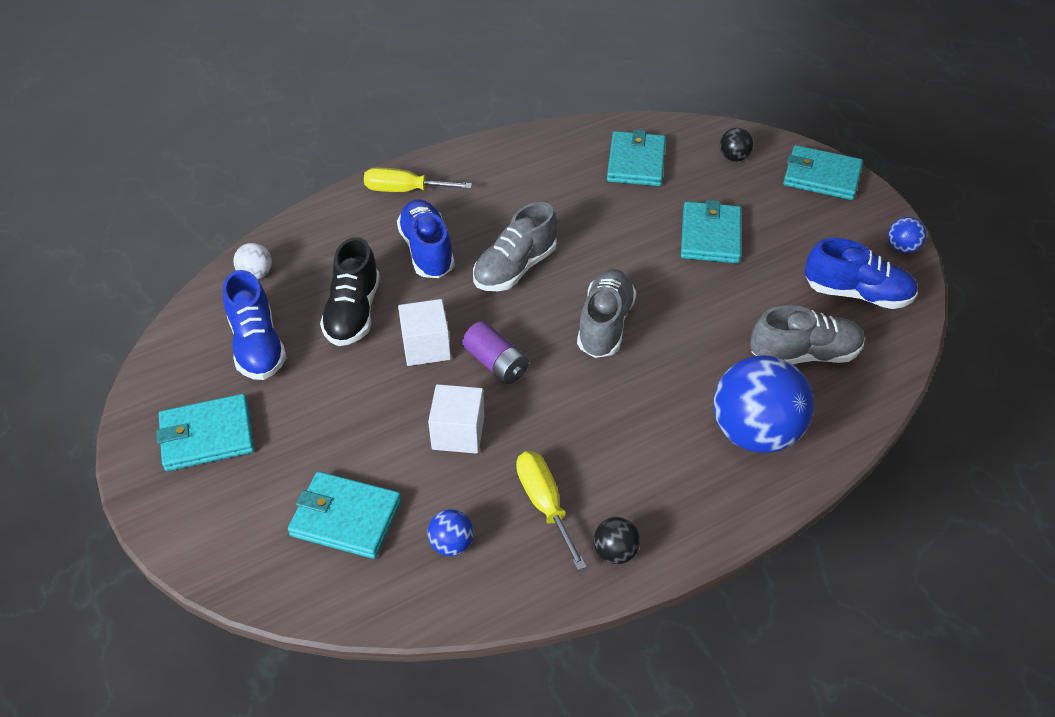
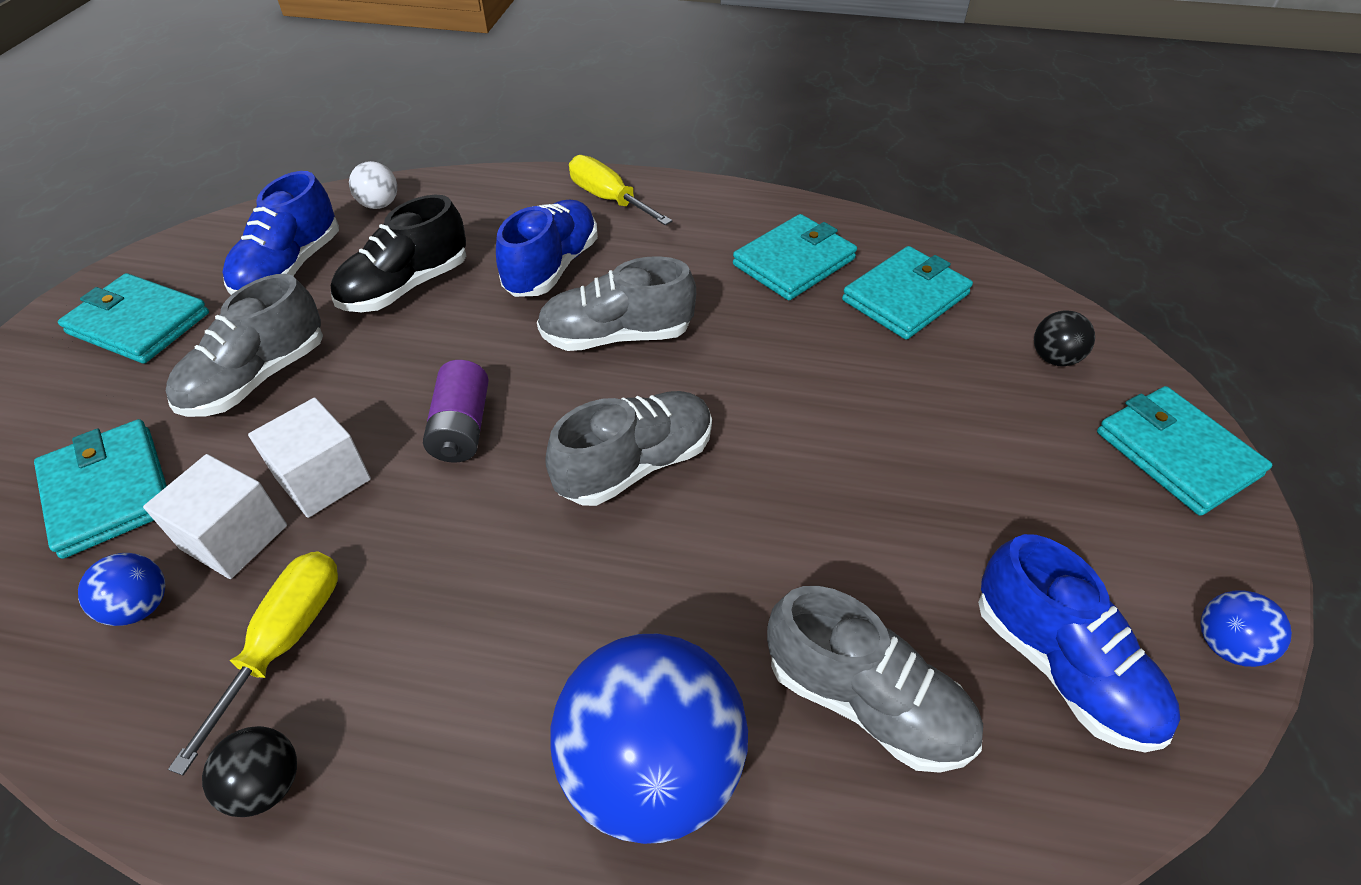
camera: 40 degrees right, 0 degrees up
white cube [398,299,451,366] -> white cube moved to [143,454,287,579]
turquoise wallet [681,200,741,263] -> turquoise wallet moved to [733,214,857,300]
none -> grey shoe [166,274,323,417]

